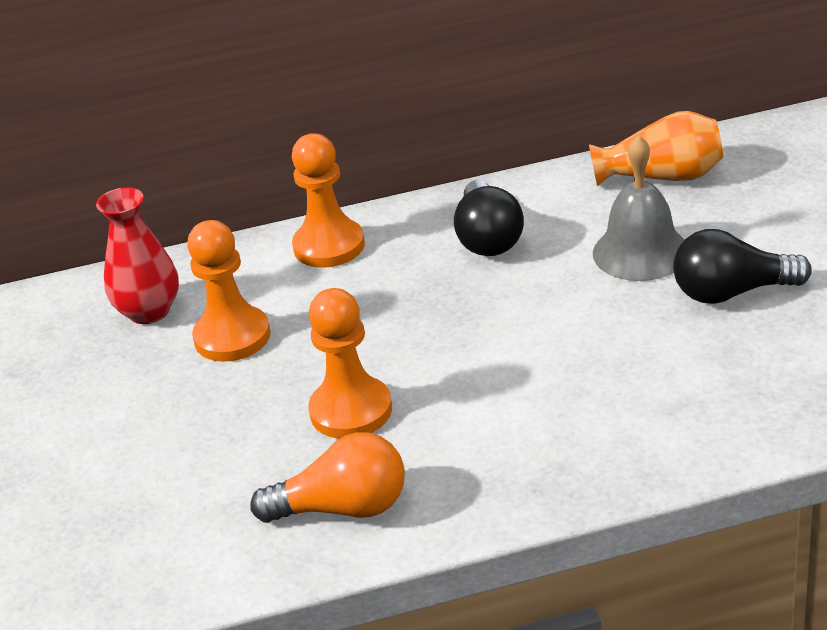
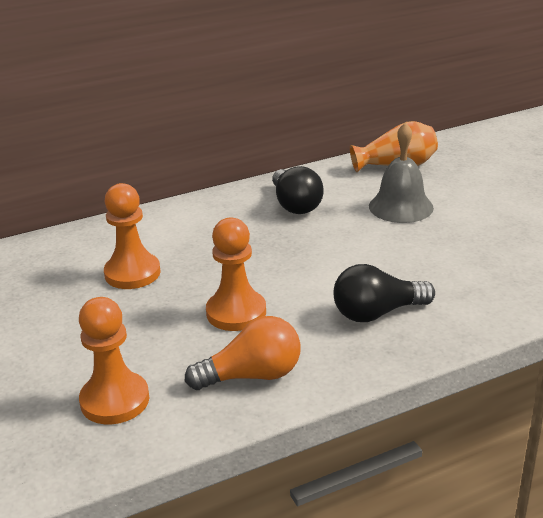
camera: 15 degrees left, 5 degrees down
red vase [96,187,179,324] -> none
orange pawn [292,133,365,268] -> orange pawn moved to [79,297,149,424]
black light bulb [673,229,812,304] -> black light bulb moved to [334,264,435,322]

